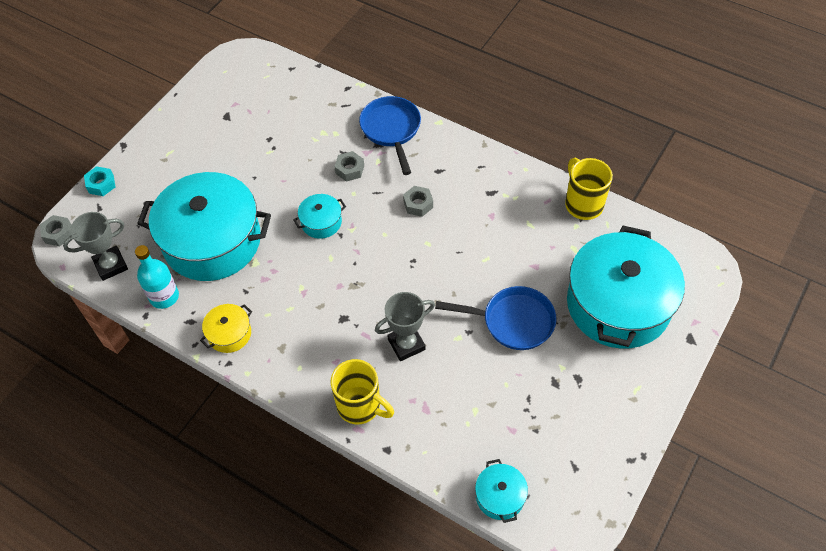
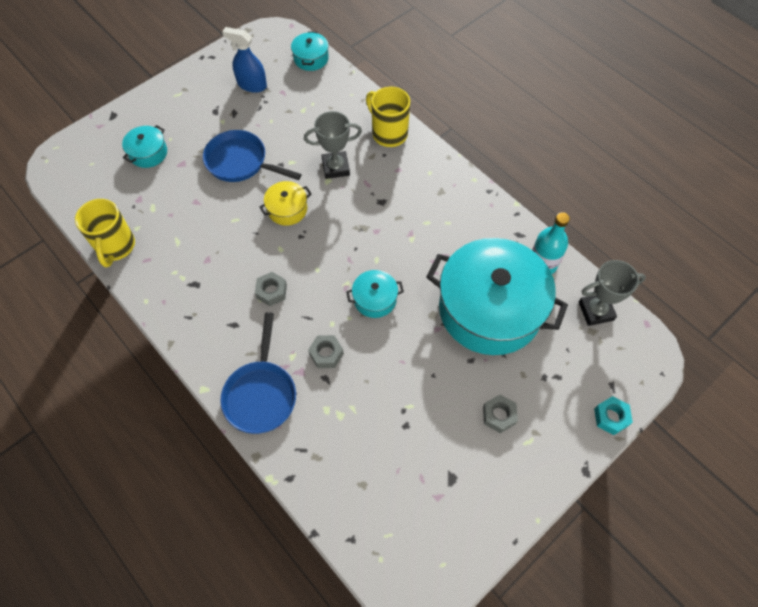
camera: 165 degrees left, 5 degrees up
grey nut [40,215,71,246] -> grey nut moved to [483,395,518,433]
yellow pot [200,304,252,353] -> yellow pot moved to [260,181,312,226]
turquoise pot [567,226,685,349] -> turquoise pot [122,125,167,168], size x0.42
none -> blue spray bottle [222,27,267,93]

